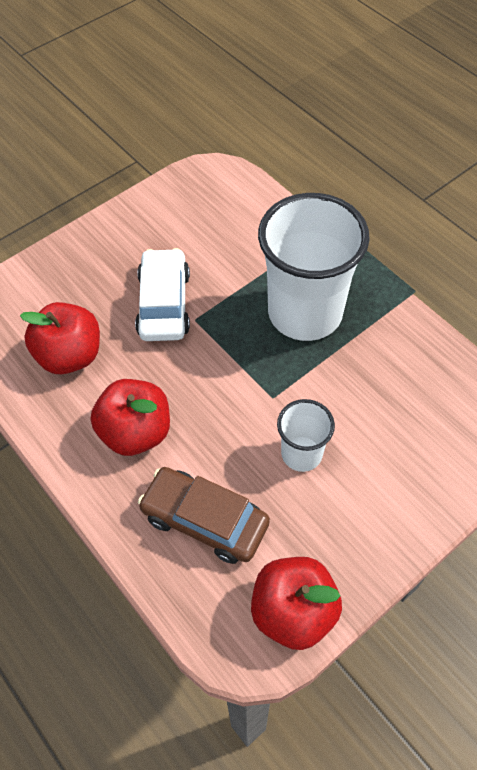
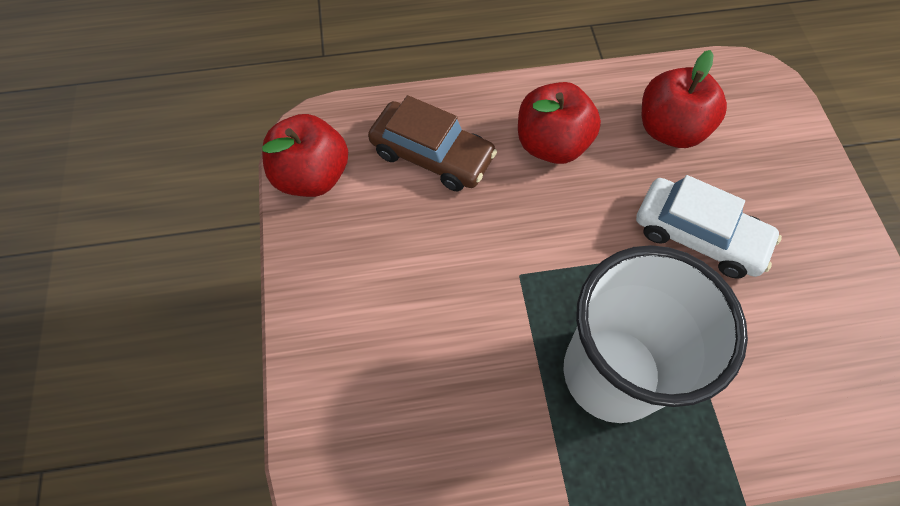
camera: 120 degrees right, 5 degrees up
brown car [138,467,270,564] -> brown car turned 60 degrees clockwise [368,95,497,191]
white cup [277,399,335,472] -> none

